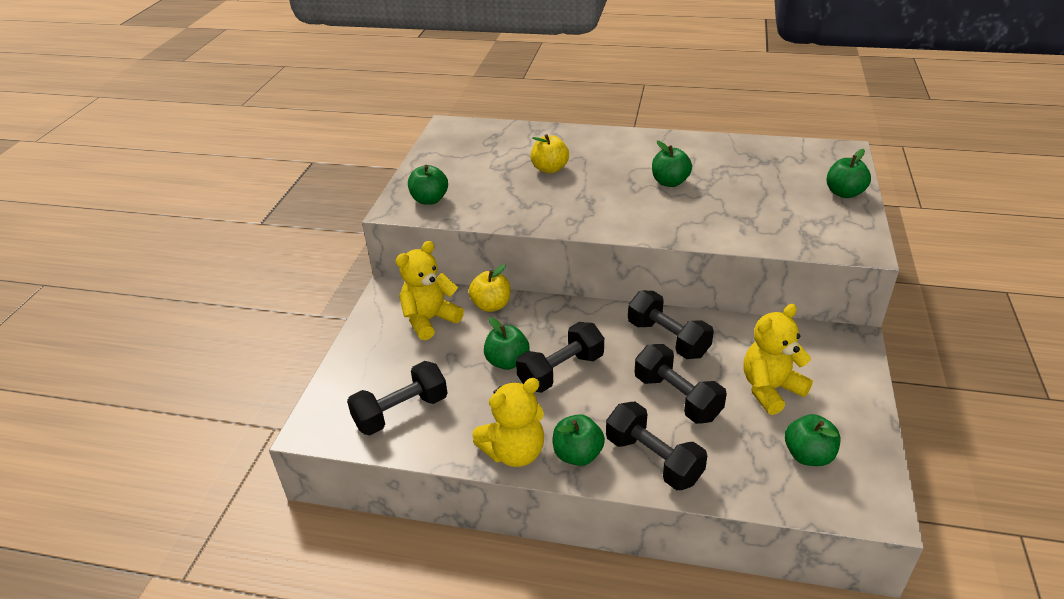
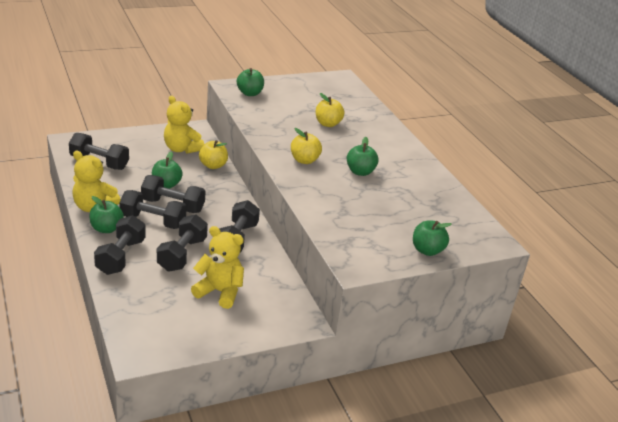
camera: 50 degrees right, 5 degrees down
yellow teddy bear [396,241,464,340] -> yellow teddy bear turned 150 degrees counterclockwise [164,96,205,154]
green apple [785,414,840,466] -> none
none -> black dumbbell [119,190,186,229]
none -> yellow apple [291,128,322,164]

